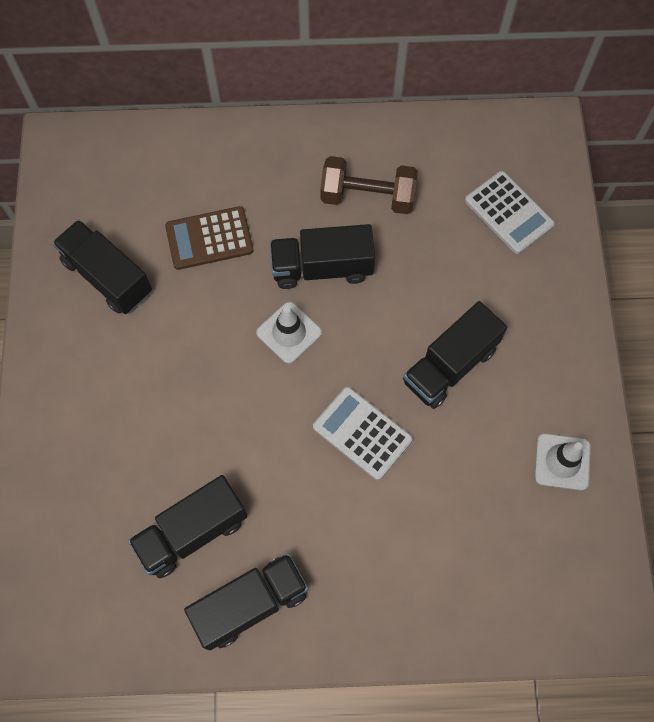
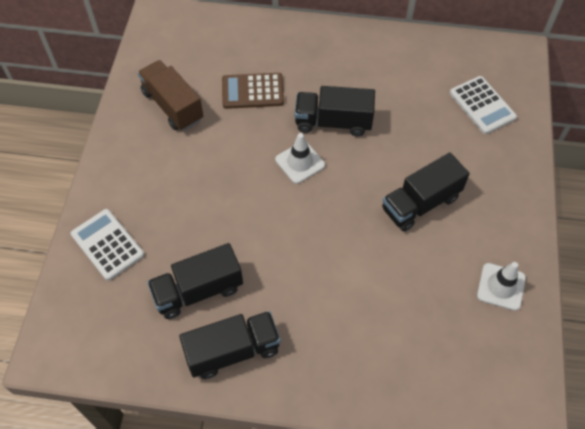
camera: 10 degrees right, 10 degrees down
black truck [52,220,152,314] -> brown truck [138,60,203,131]
white calculator [313,387,413,480] -> white calculator moved to [71,209,144,281]
brown dumbbell [320,156,418,214] -> none

